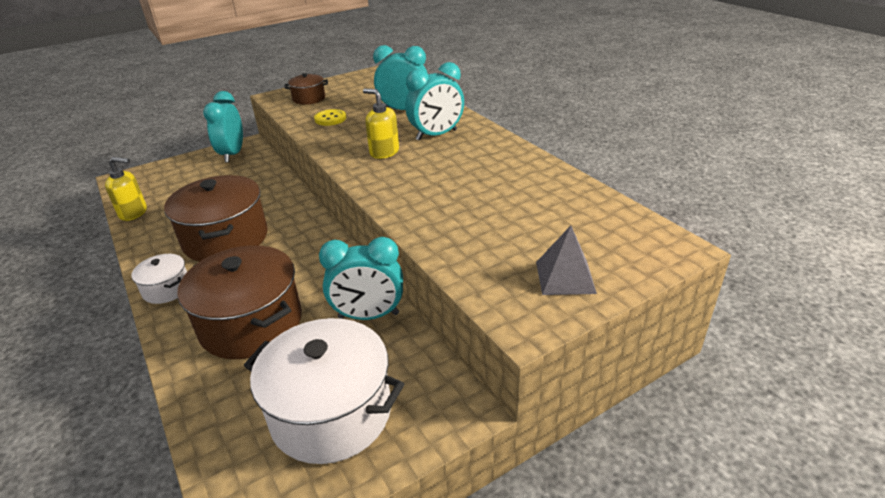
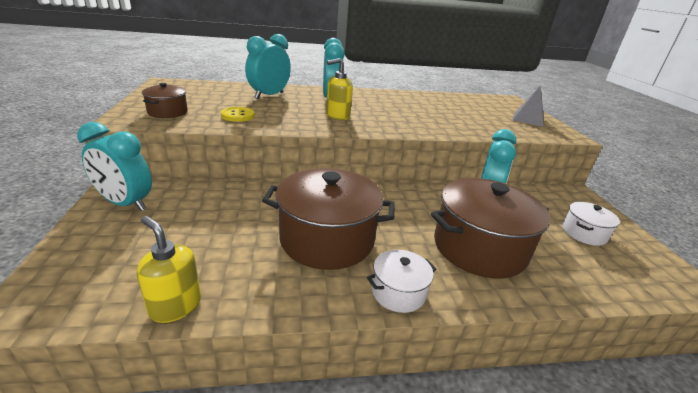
camera: 70 degrees left, 5 degrees down
yellow soap dispenser [105,157,147,221] -> yellow soap dispenser turned 75 degrees counterclockwise [137,216,201,323]
white pot [244,318,404,464] -> white pot [563,202,620,246], size x0.50

